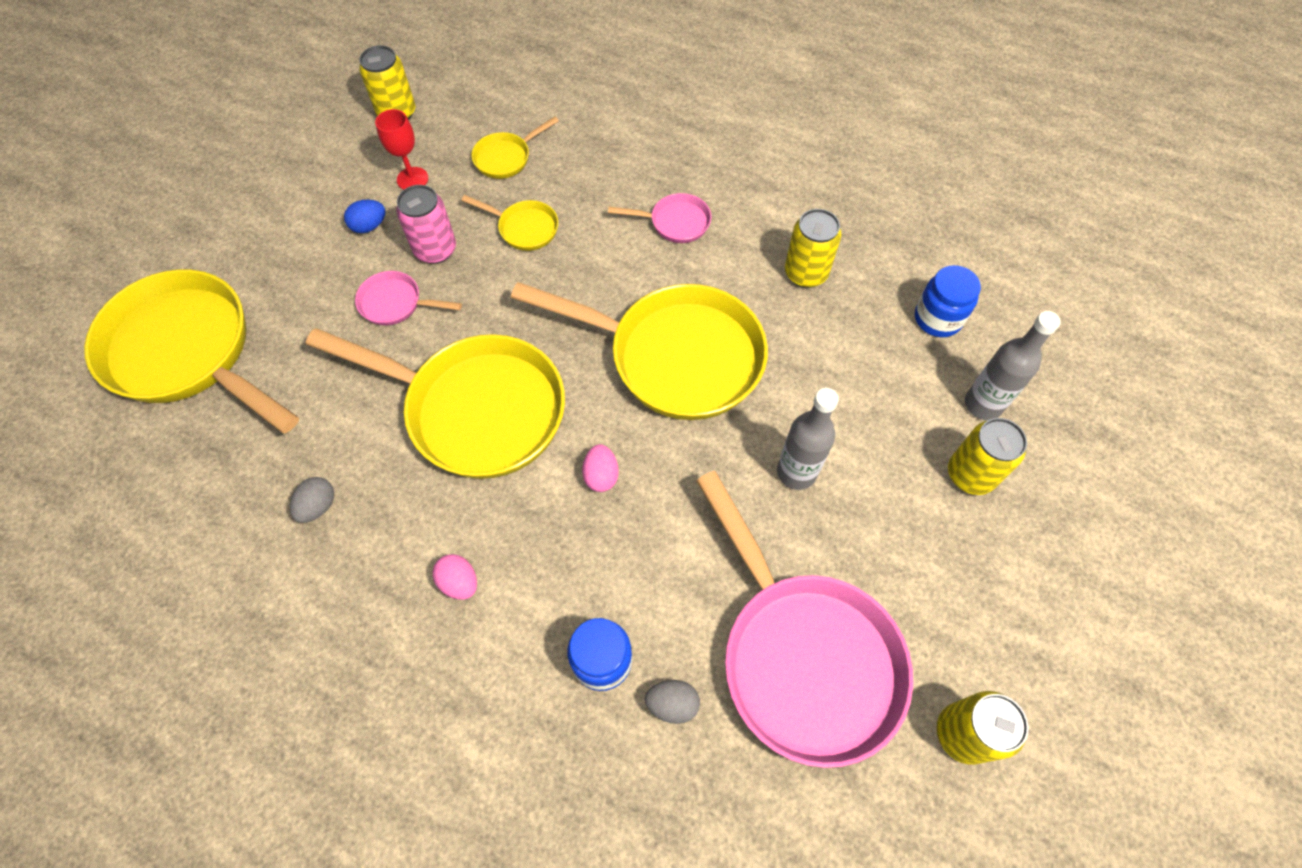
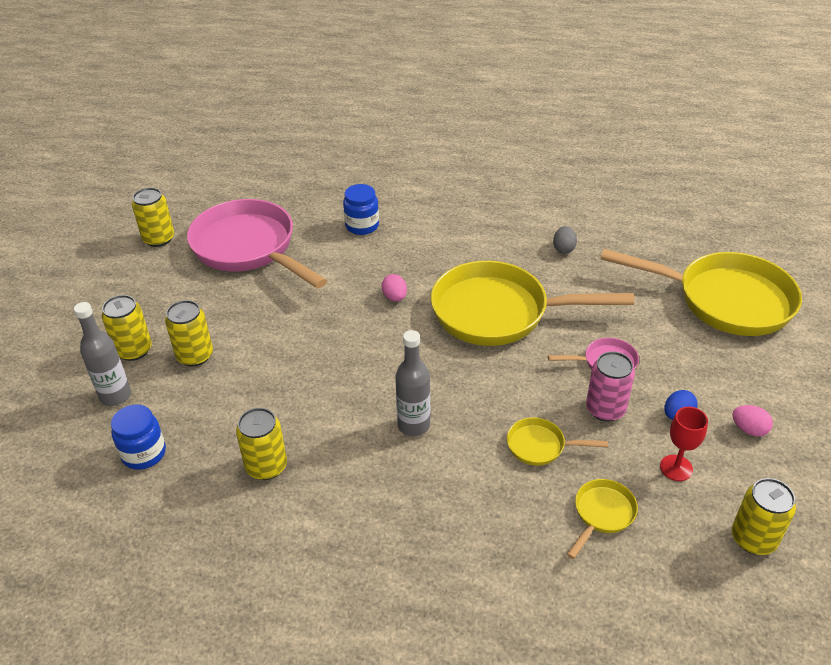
camera: 165 degrees right, 20 degrees down
pink egg [432,554,477,600] -> pink egg moved to [732,405,773,436]
yellow pan [511,282,768,420] -> none
pink pan [608,193,711,243] -> none
grey egg [645,680,700,724] -> none
grey bottle [777,388,839,490] -> grey bottle moved to [395,330,430,436]
none -> yellow can [165,300,213,367]

